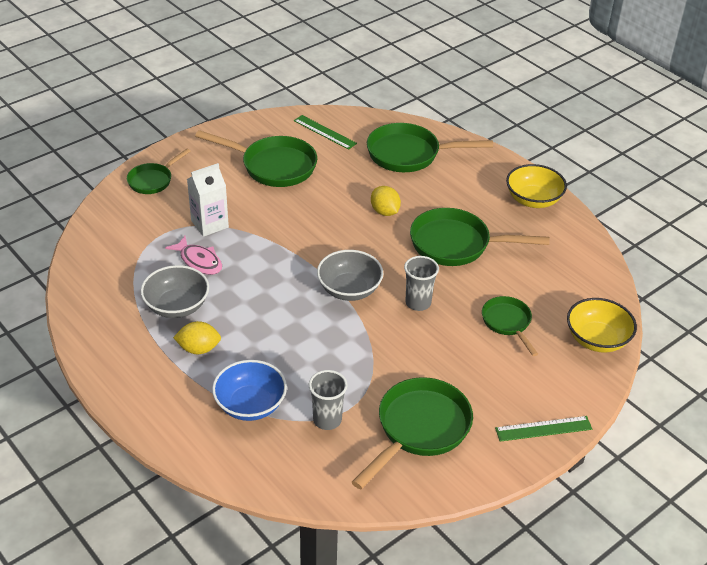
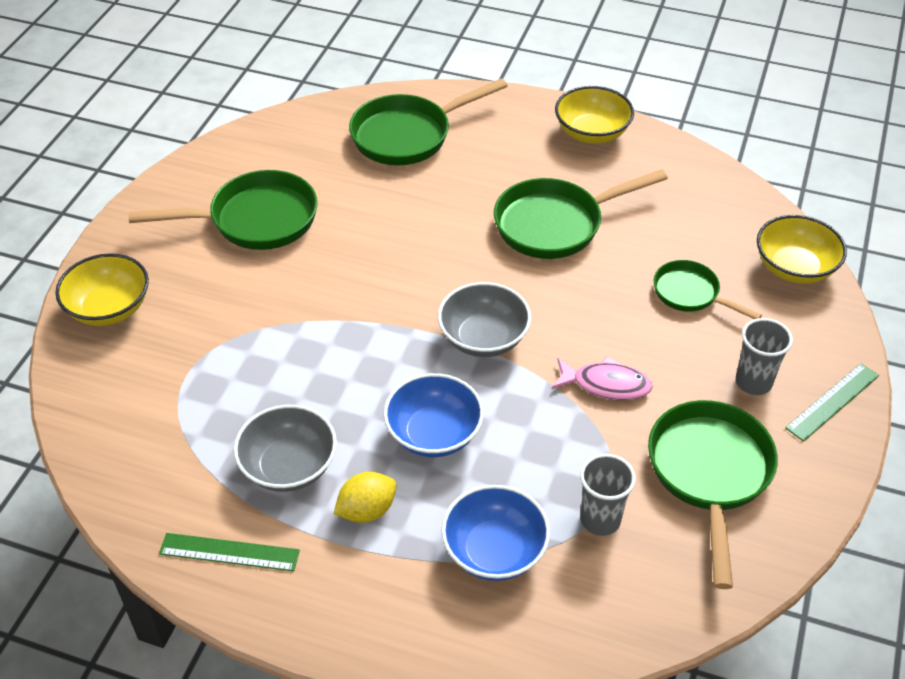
camera: 30 degrees left, 5 degrees up
green pan [127,149,190,194] -> yellow bowl [55,253,149,326]
pink fish [165,236,222,275] -> pink fish moved to [552,356,653,400]
white carton [187,163,229,237] -> none
green ruler [294,115,357,150] -> green ruler moved to [159,533,300,571]
yellow lemon [371,186,401,216] -> none
grey cup [404,256,439,311] -> grey cup moved to [736,318,793,395]
none -> blue bowl [383,373,484,457]

